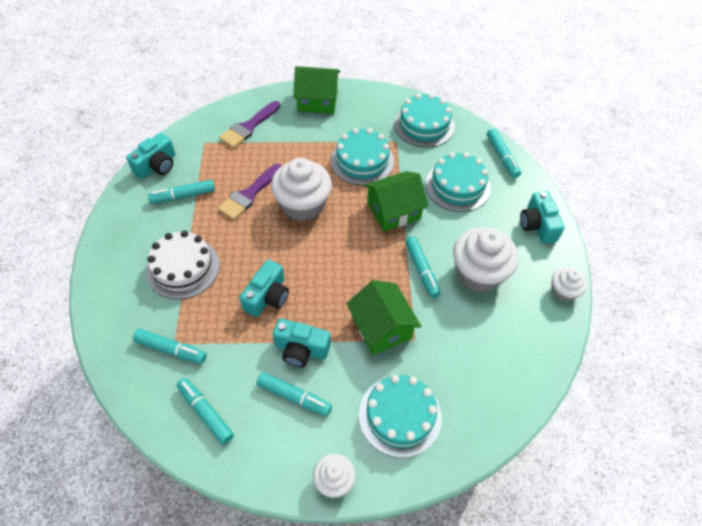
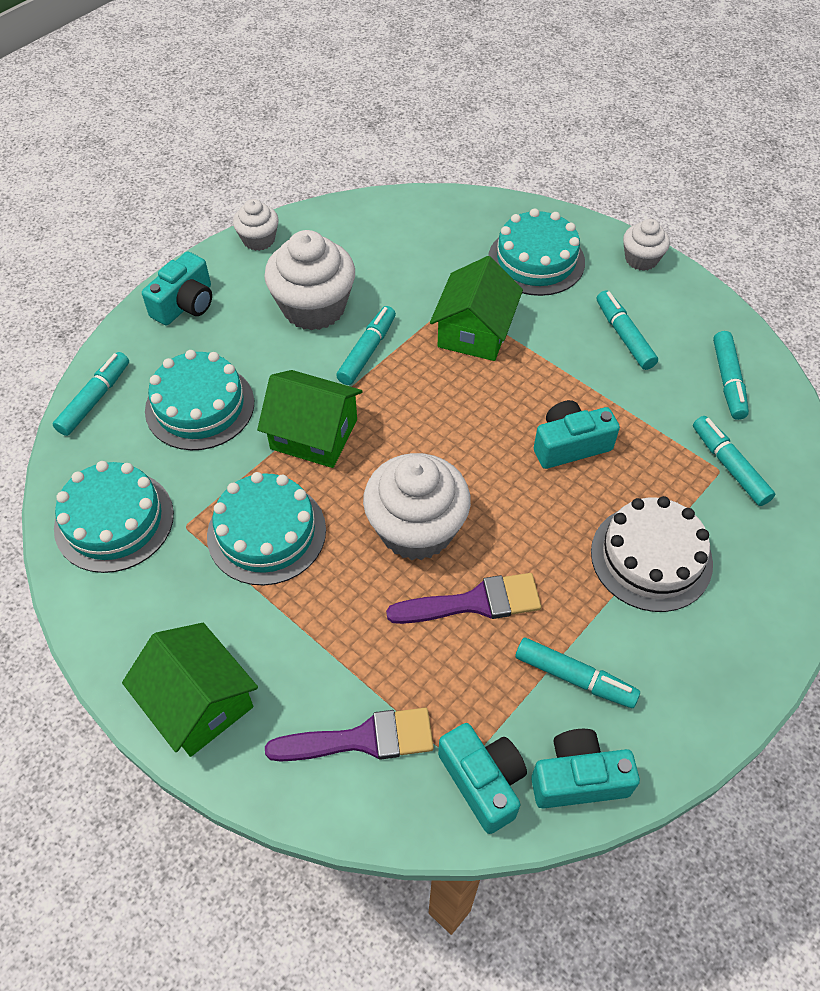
camera: 135 degrees left, 0 degrees up
turquoise camera [273,318,331,367] -> turquoise camera moved to [438,723,527,834]

